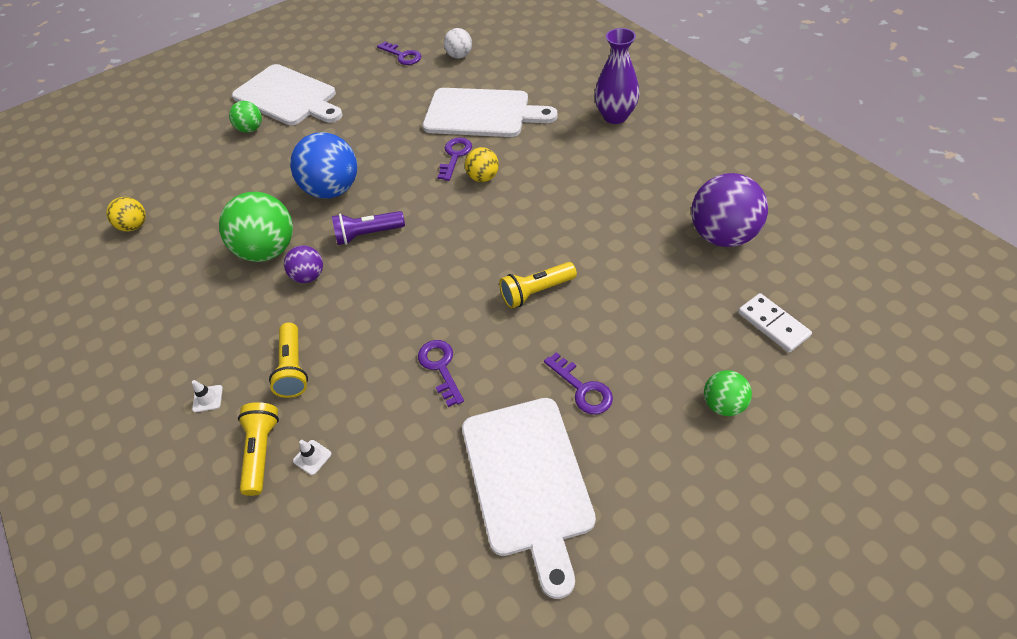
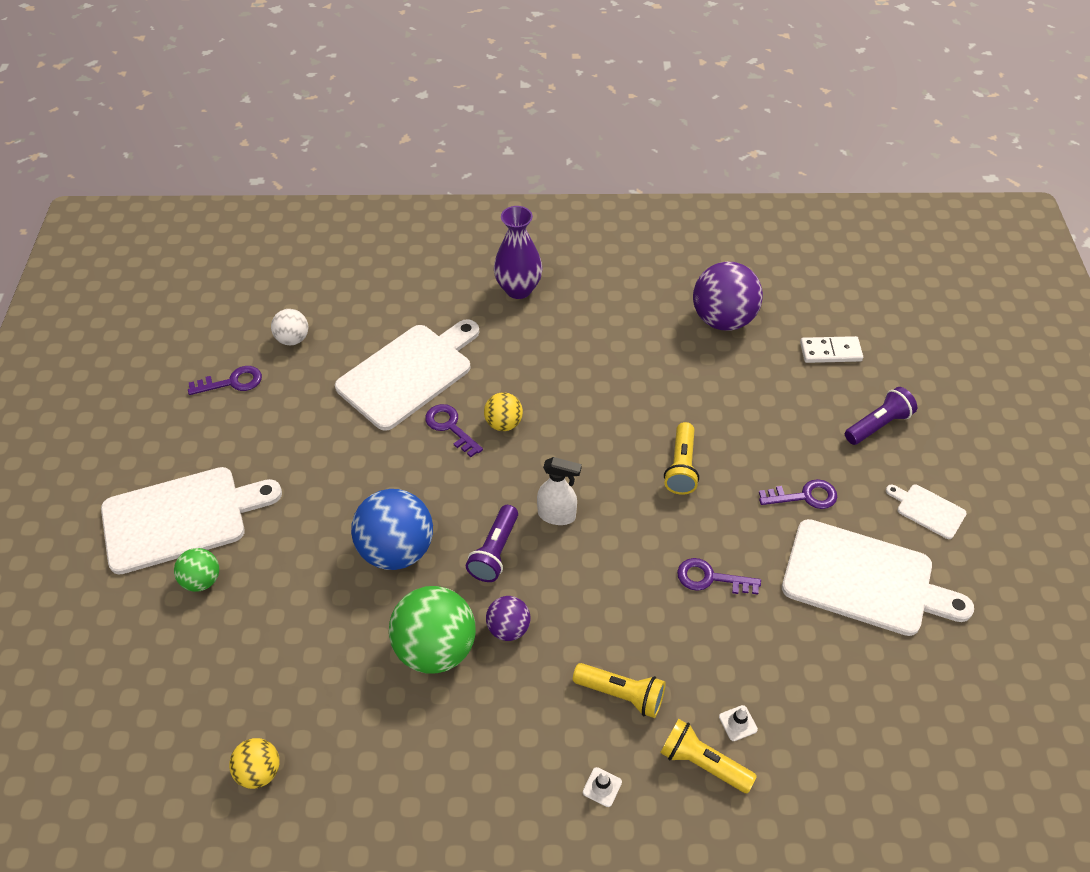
camera: 60 degrees left, 0 degrees up
green ball [704,370,752,416] -> purple flashlight [845,387,917,445]
none -> white spray bottle [537,457,582,525]
none -> white cutting board [886,485,967,539]

